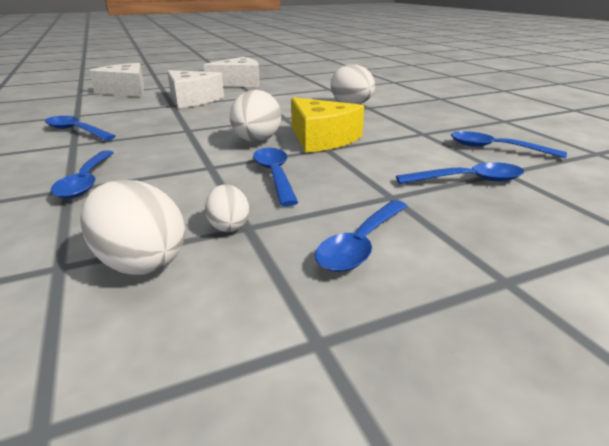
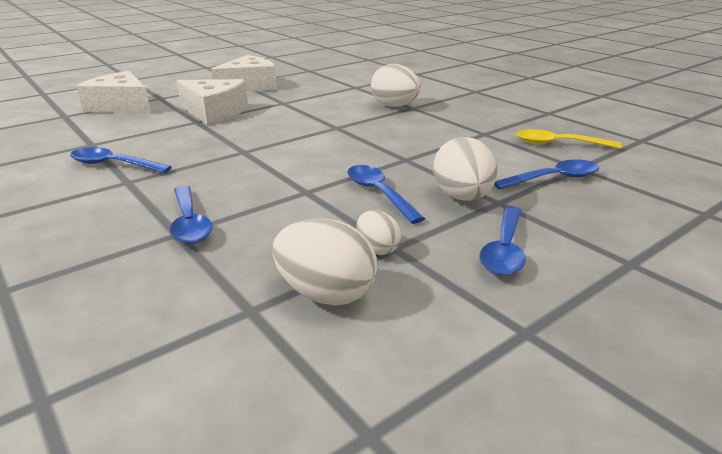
camera: 15 degrees left, 0 degrees up
white egg [230,90,281,142] -> white egg moved to [433,137,497,201]
yellow cheese [291,97,364,153] -> none
blue spoon [451,131,567,158] -> yellow spoon [516,129,622,149]

